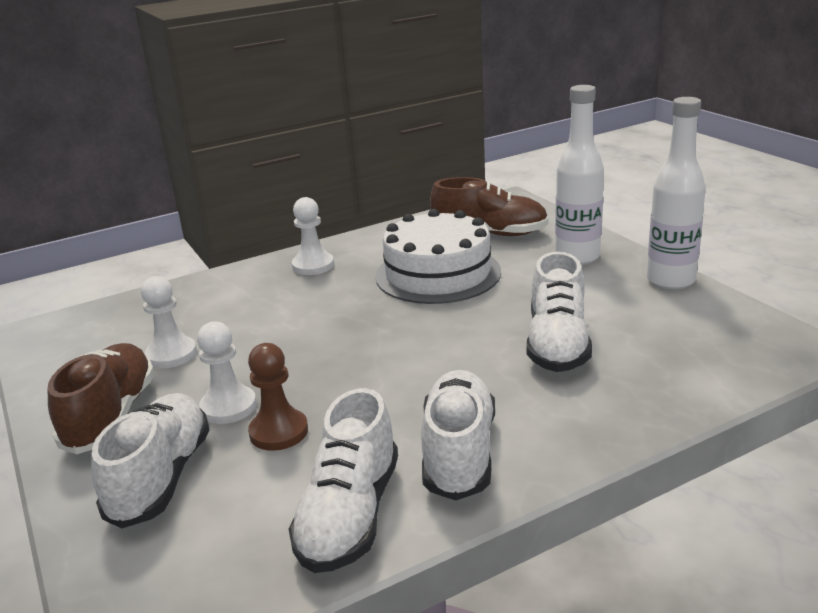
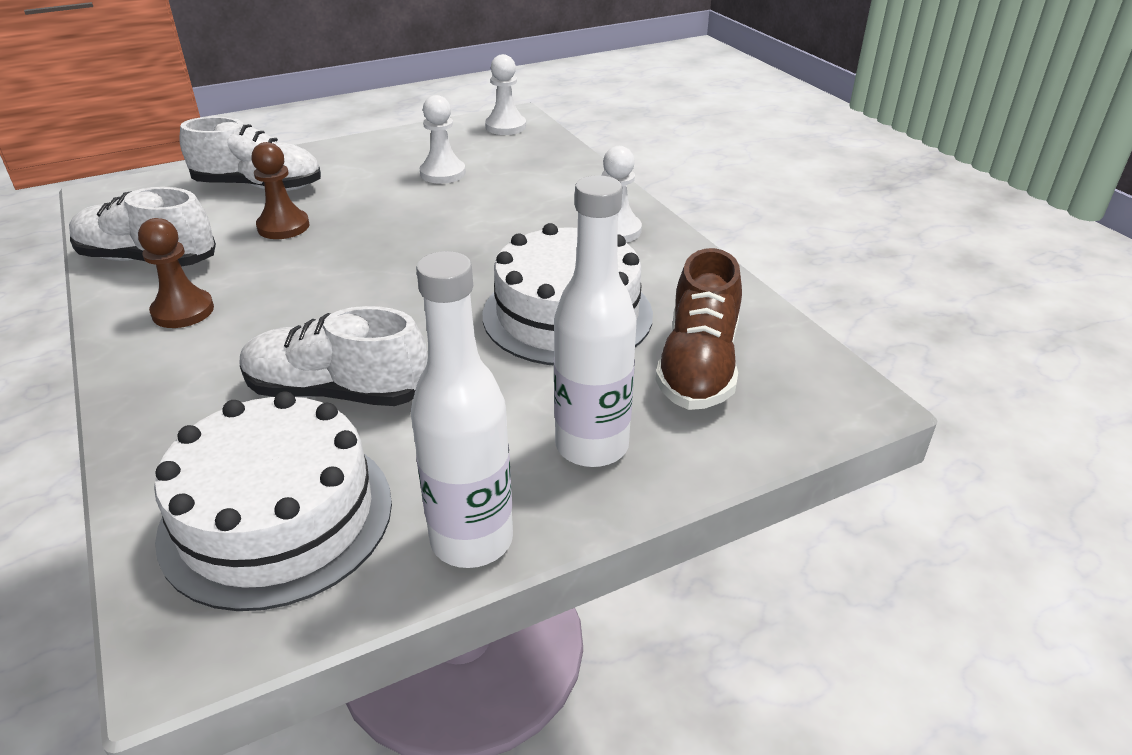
camera: 90 degrees right, 10 degrees up
brown shoe [48,343,155,454] -> none
white pawn [197,321,257,424] -> white pawn moved to [485,54,526,135]
white shoe [421,370,495,500] -> brown pawn [138,218,214,328]
none -> white cake [154,391,392,611]

